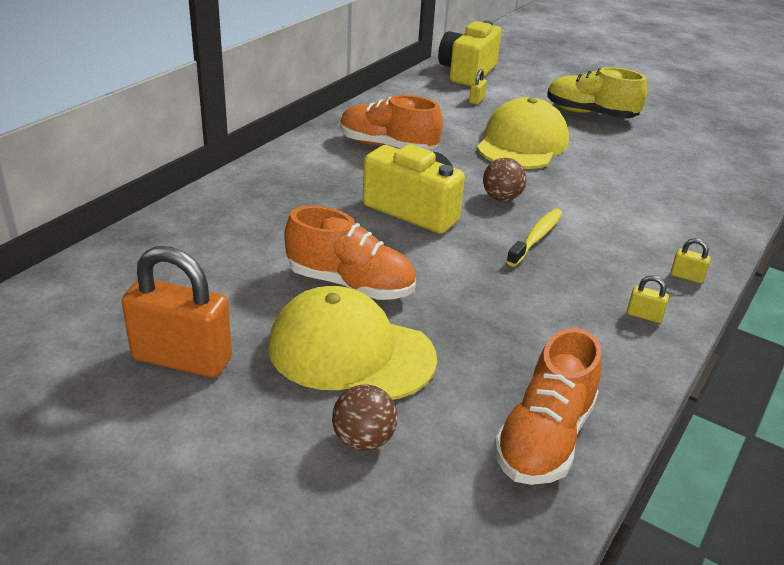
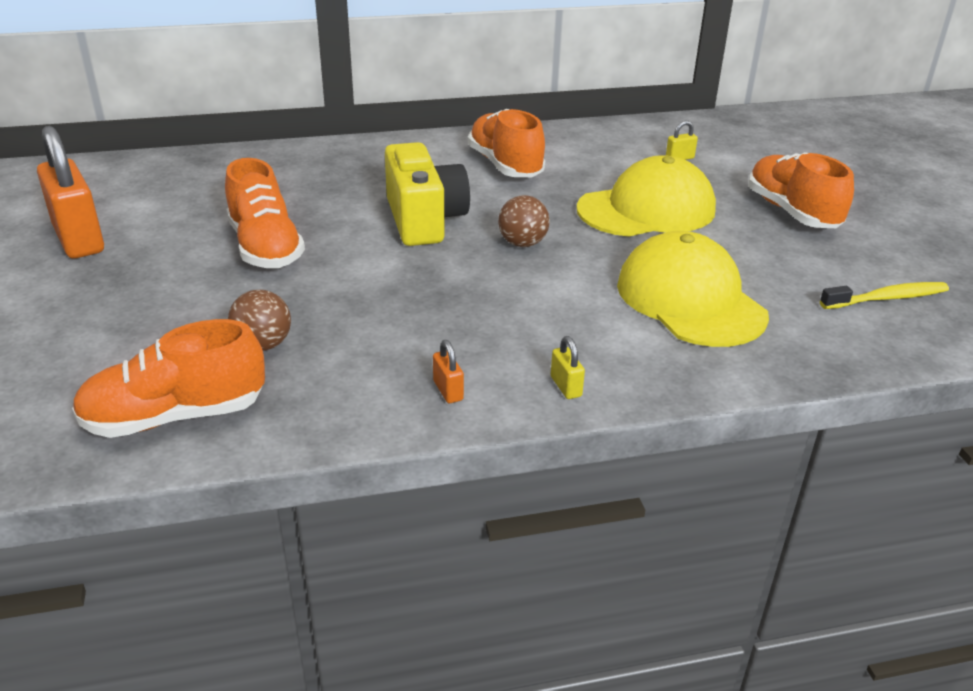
camera: 45 degrees right, 0 degrees up
yellow cap [268,286,437,400] -> yellow cap moved to [617,231,769,347]
brown ball [332,384,398,451] -> brown ball moved to [228,290,291,351]
yellow camera [438,20,501,86] -> none
yellow toothbrush [506,209,562,267] -> yellow toothbrush moved to [820,282,949,309]
yellow shoe [547,67,647,119] -> orange shoe [748,152,854,228]
yellow padlock [627,275,669,323] -> orange padlock [433,340,464,403]

